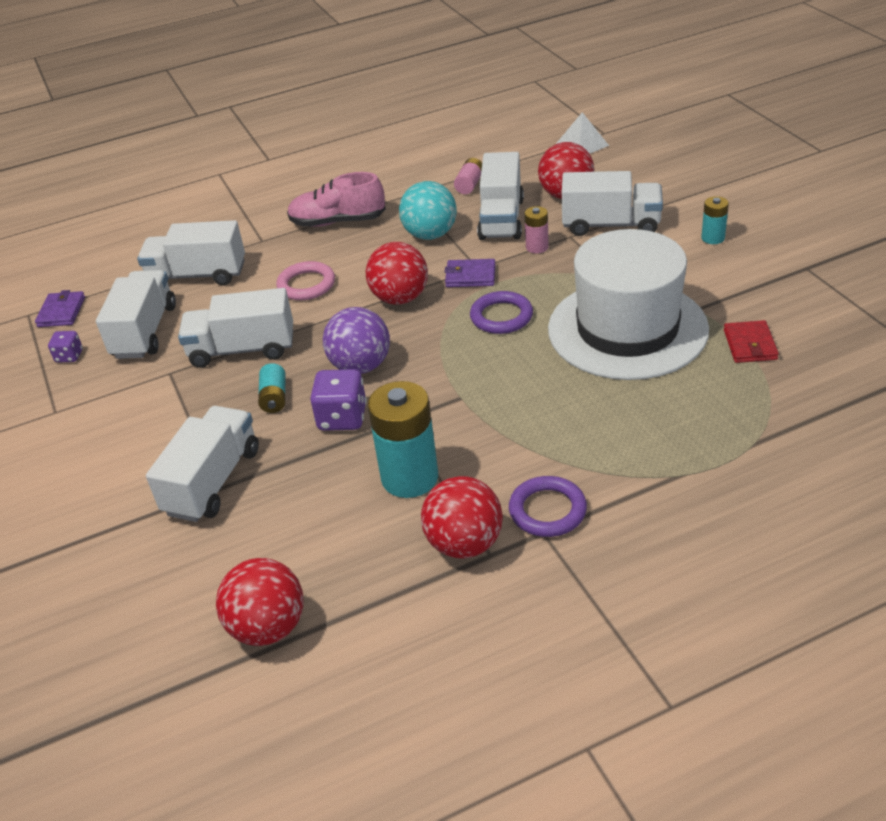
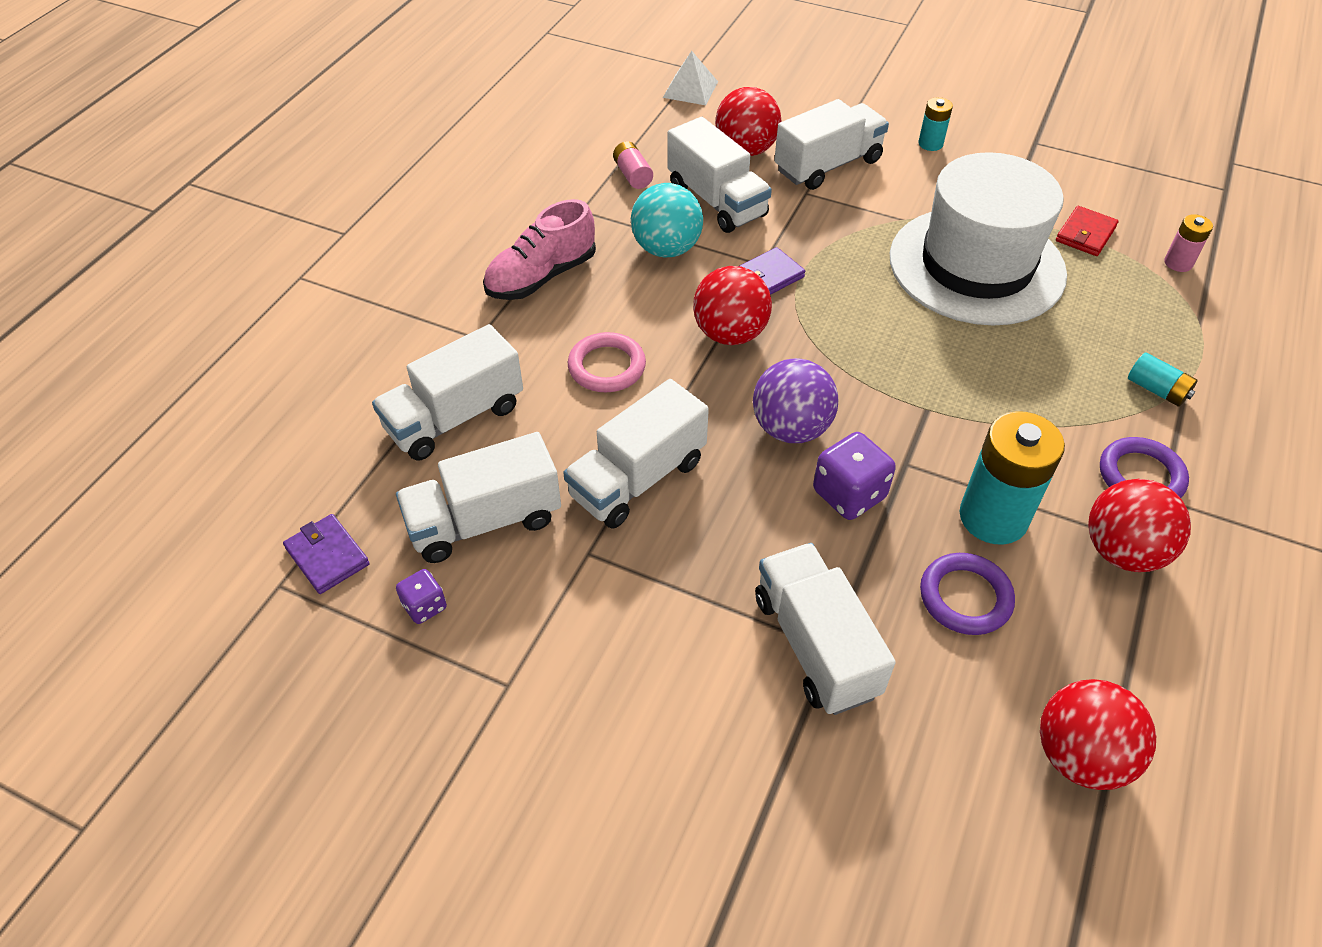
camera: 45 degrees left, 10 degrees up
white truck [96,270,176,359] -> white truck turned 75 degrees counterclockwise [396,432,561,563]
turquoise battery [258,363,285,413] -> turquoise battery moved to [1128,352,1198,407]
purple ring [470,291,533,334] -> purple ring moved to [920,553,1015,635]
pink battery [524,206,549,253] -> pink battery moved to [1164,214,1213,272]
red wallet [724,320,779,363] -> red wallet turned 75 degrees clockwise [1056,206,1118,256]

